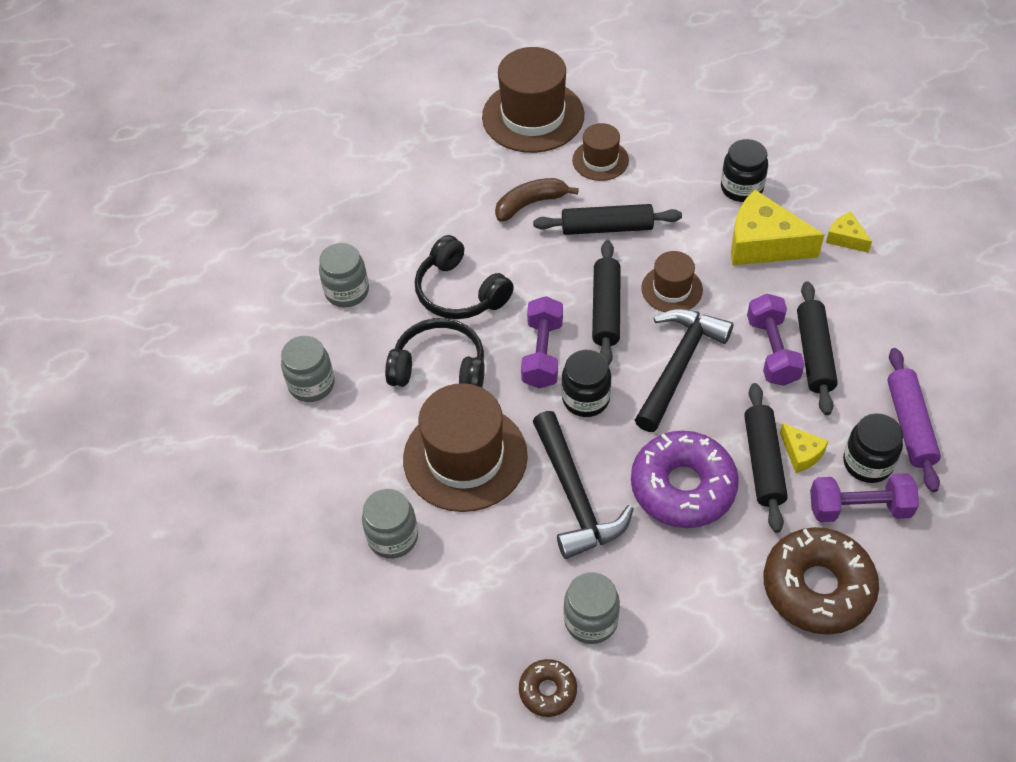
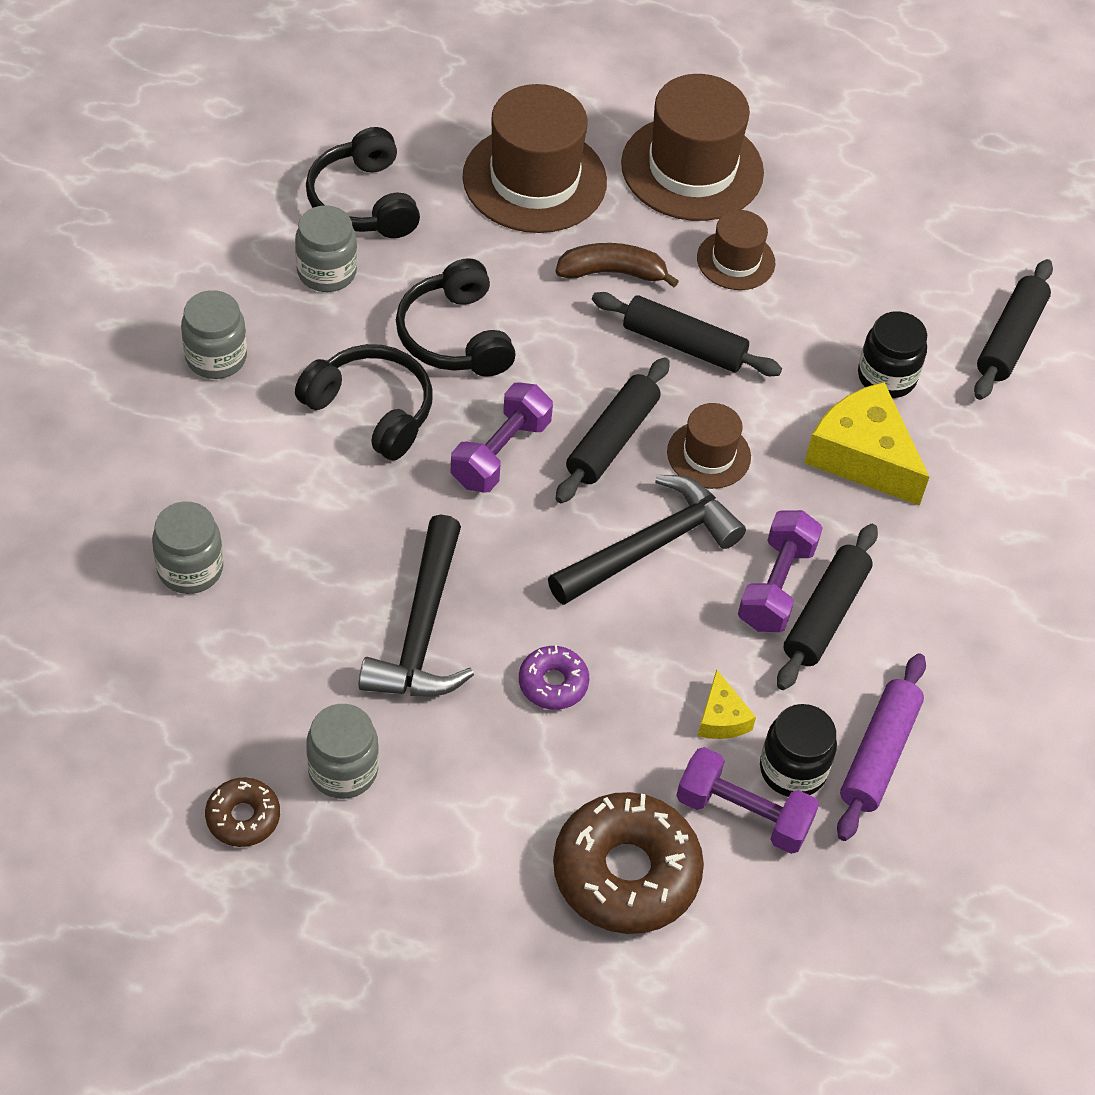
camera: 20 degrees right, 0 degrees up
brown hat [403,383,528,512] -> brown hat moved to [462,84,607,233]
black jar [561,350,611,417] -> none
purple donut [631,431,739,528] -> purple donut [519,645,589,710], size x0.50
black rolling pin [744,383,788,533] -> black rolling pin moved to [974,259,1053,400]
yellow cheese [826,212,872,253] -> none
none -> black headphones [306,127,420,238]

